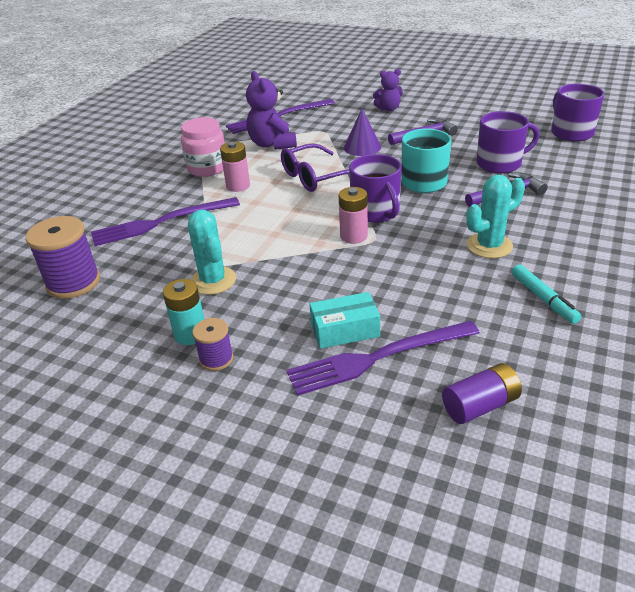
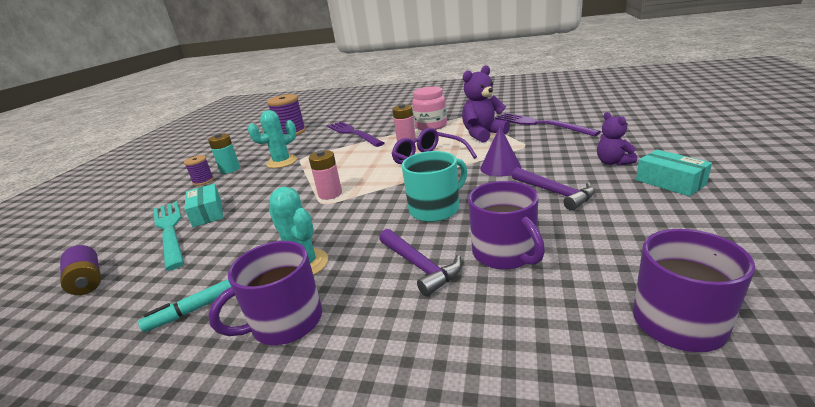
camera: 80 degrees right, 10 degrees down
purple fork [286,321,480,396] -> turquoise fork [154,201,184,271]
purple mug [349,154,402,223] -> purple mug moved to [208,241,322,345]
none -> turquoise box [636,150,712,196]

